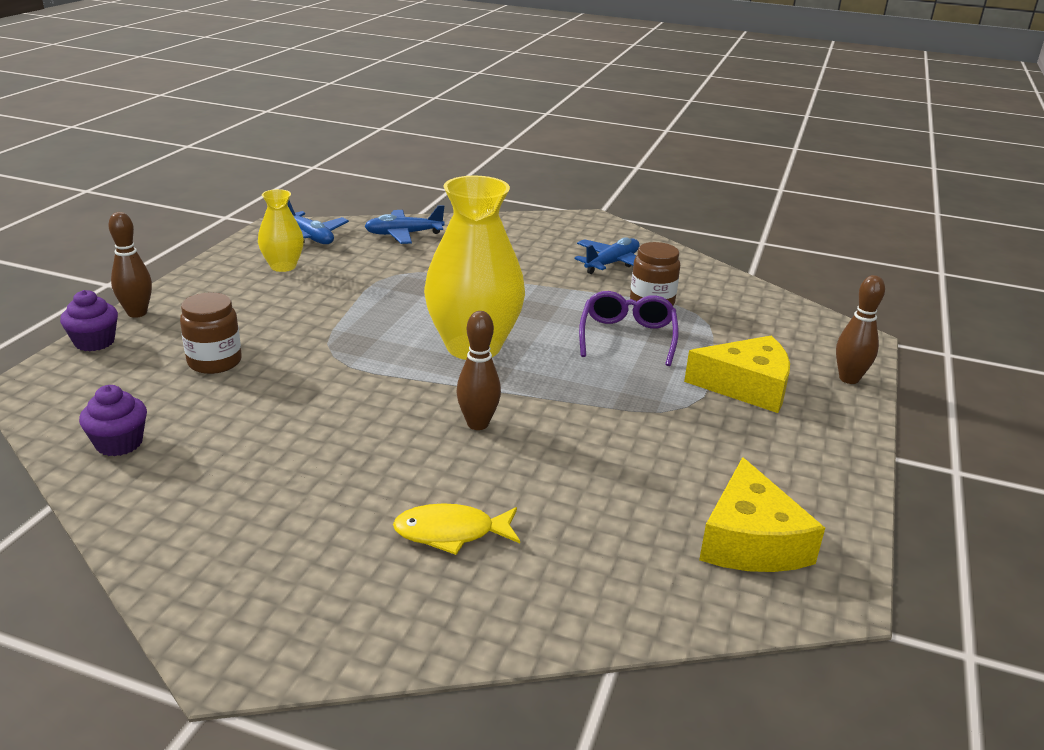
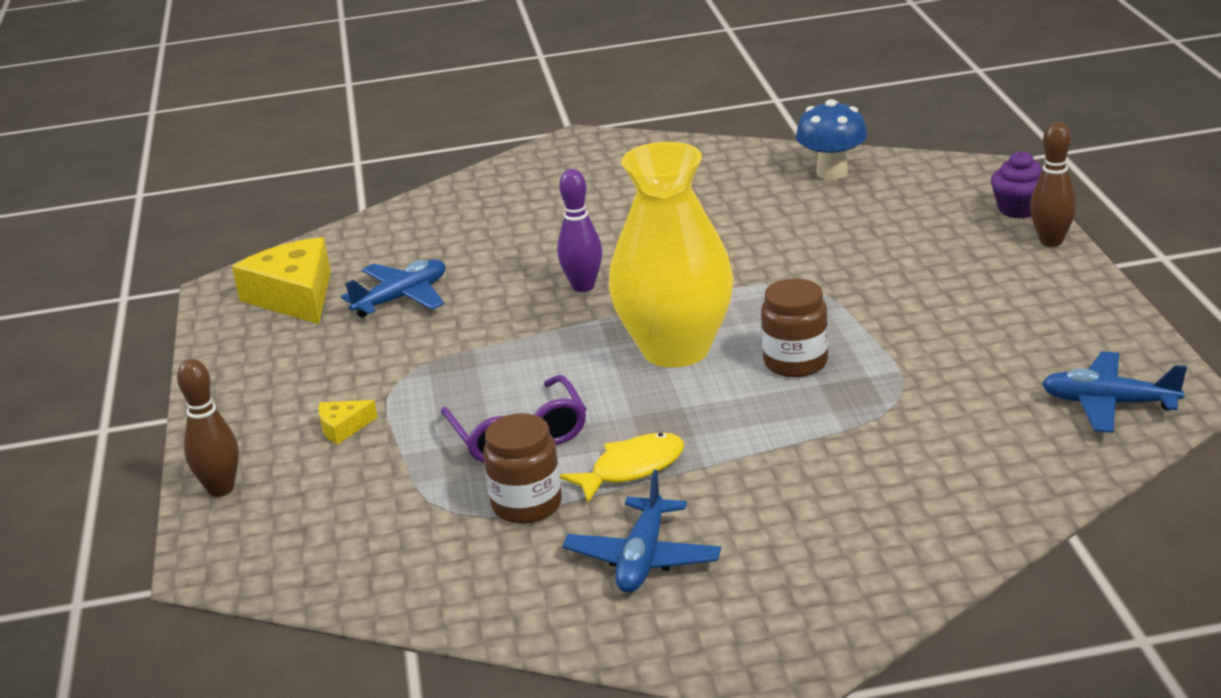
camera: 155 degrees right, 0 degrees up
purple cupcake [79,385,147,456] -> blue mushroom [796,99,867,180]
brown jar [180,292,242,374] -> brown jar moved to [761,278,828,377]
yellow vase [258,189,304,272] -> none
blue plane [364,205,445,244] -> blue plane moved to [341,259,445,318]
yellow fish [393,503,520,555] -> yellow fish moved to [560,433,684,502]
brown bowling pin [456,311,501,430] -> purple bowling pin [557,169,602,292]
yellow cheese [684,336,790,413] -> yellow cheese [318,400,378,445], size x0.46

